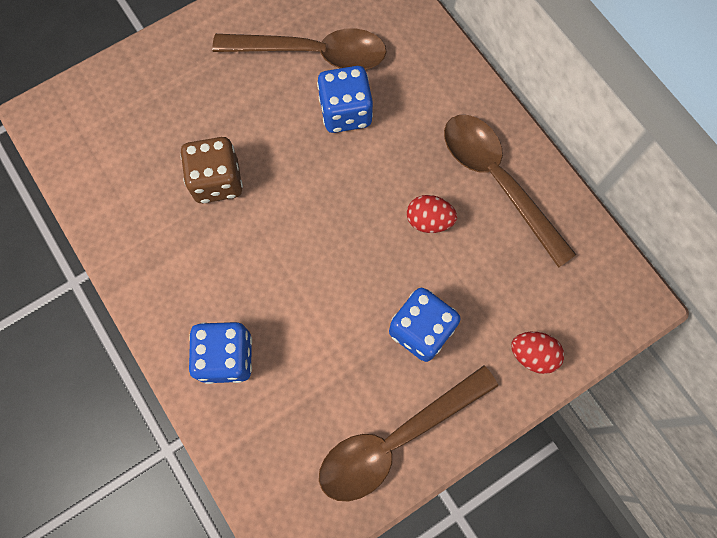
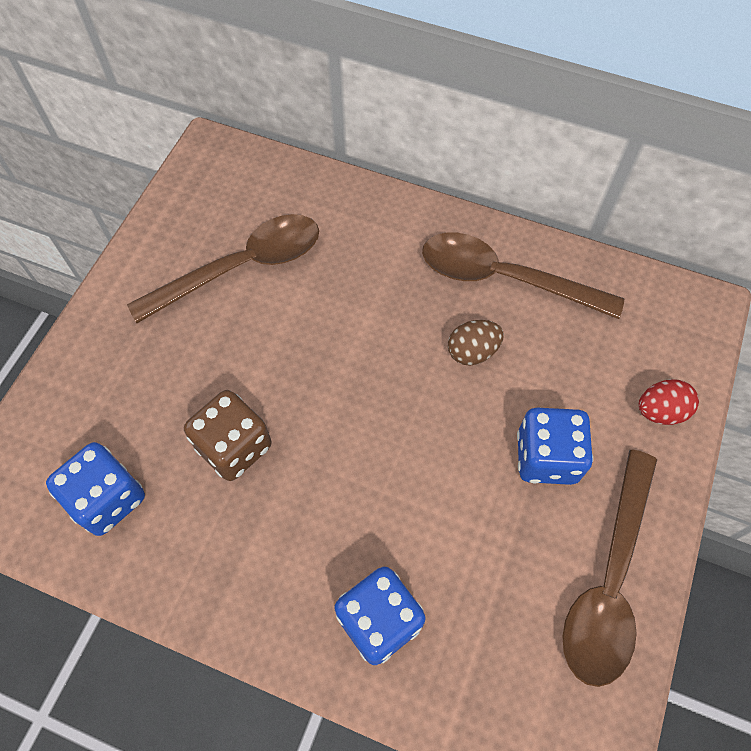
camera: 35 degrees left, 10 degrees down
blue dice [317,66,373,133] -> blue dice moved to [46,442,145,536]
red egg [407,195,457,233] -> brown egg [448,320,504,366]

